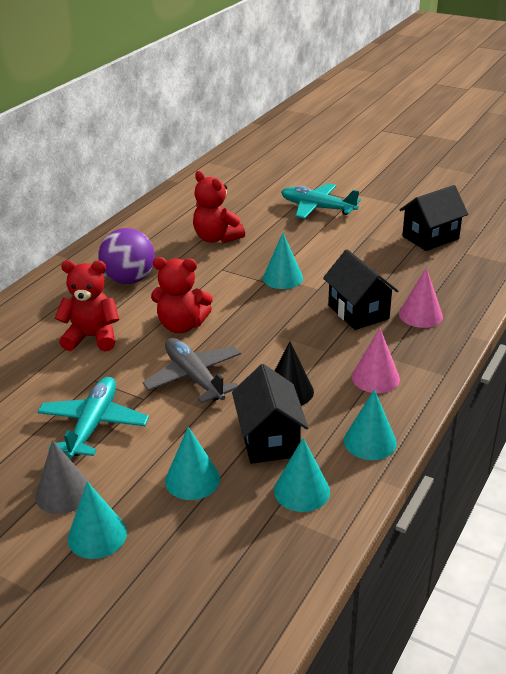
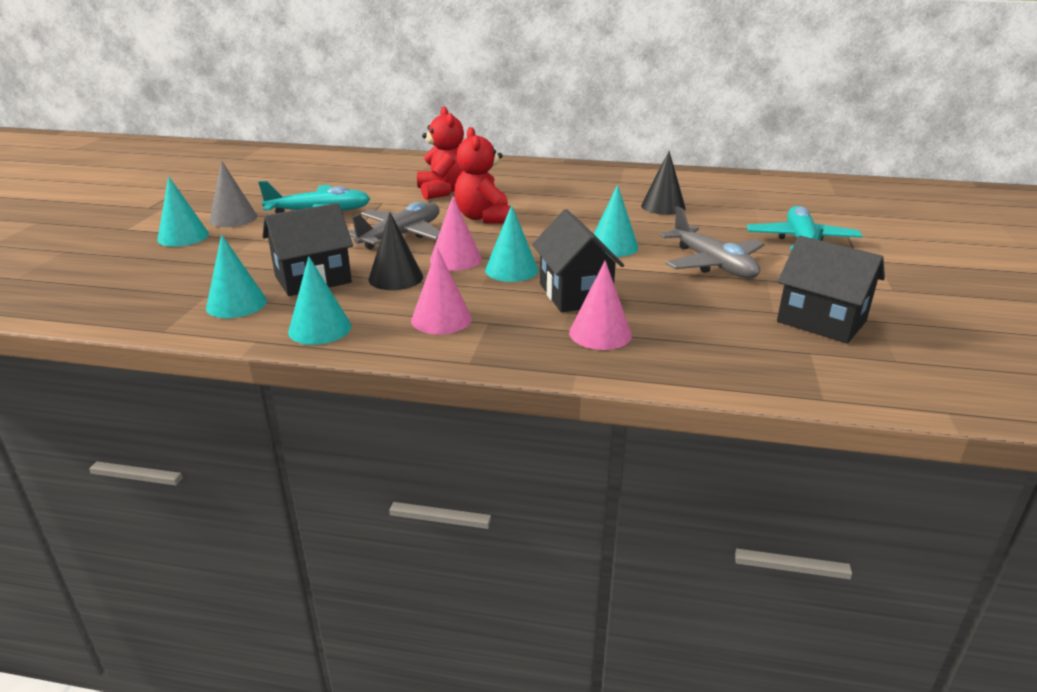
camera: 70 degrees right, 5 degrees down
purple ball [98,228,155,284] -> none
turquoise cone [165,427,220,500] -> turquoise cone moved to [485,205,538,282]
red teddy bear [193,171,245,243] -> black cone [641,151,686,215]
black house [323,249,399,330] -> black house turned 60 degrees counterclockwise [532,209,624,312]
none -> pink cone [430,196,482,271]
none -> grey plane [660,207,765,278]

